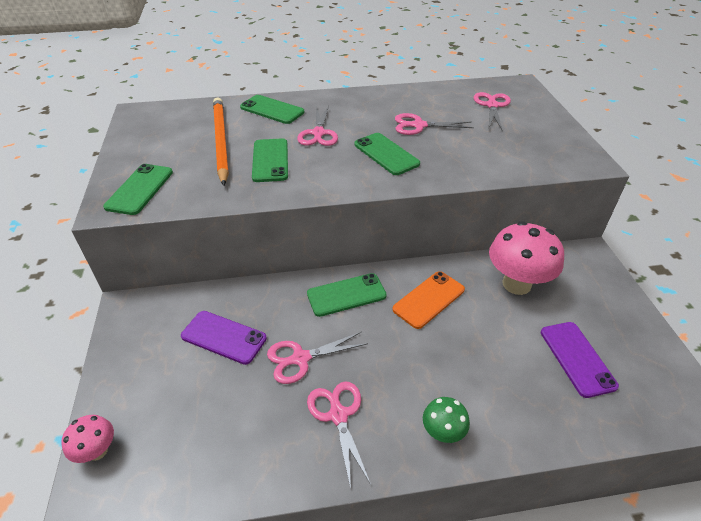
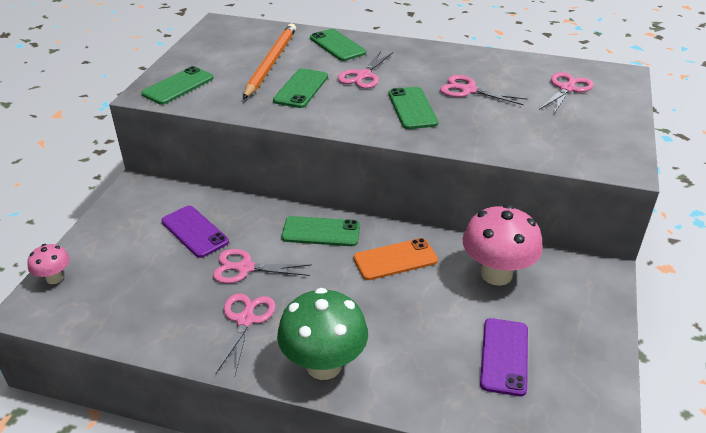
camera: 25 degrees right, 5 degrees down
green mushroom [423,397,470,443] -> green mushroom [277,288,368,380], size x1.96

